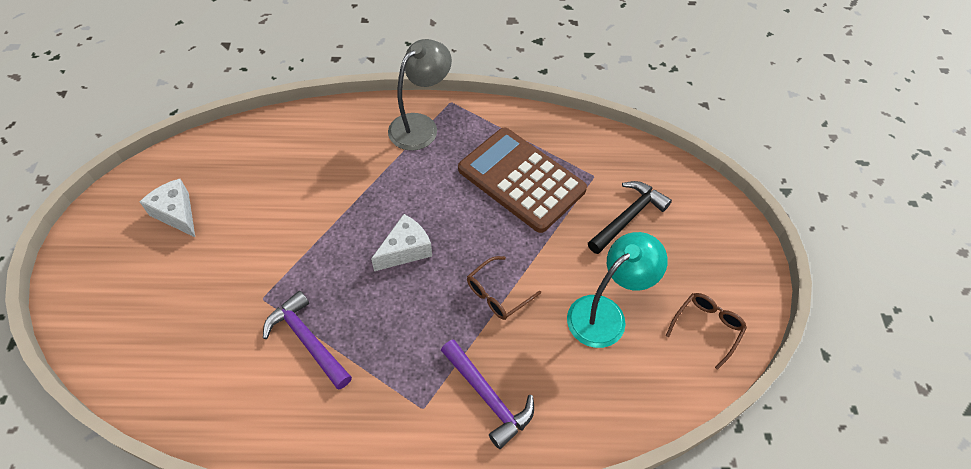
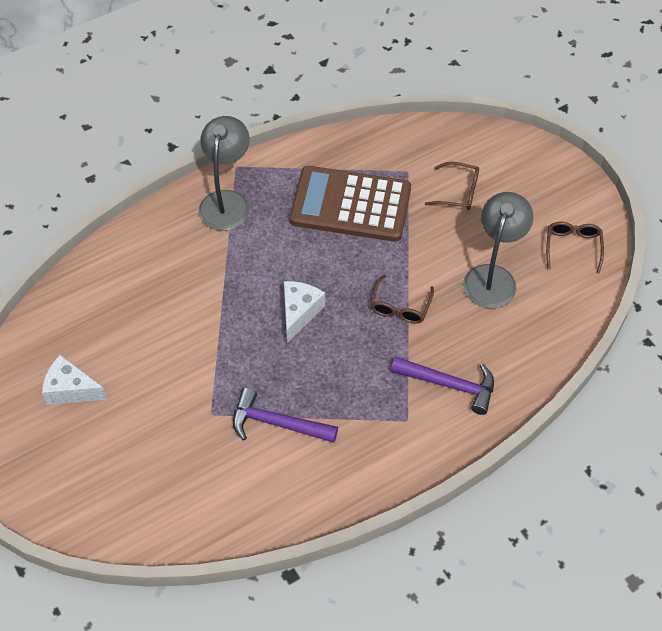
camera: 30 degrees left, 0 degrees up
turquoise lamp [567,232,668,348] -> grey lamp [463,192,533,308]
black hammer [588,181,672,254] -> brown glasses [425,162,479,210]

